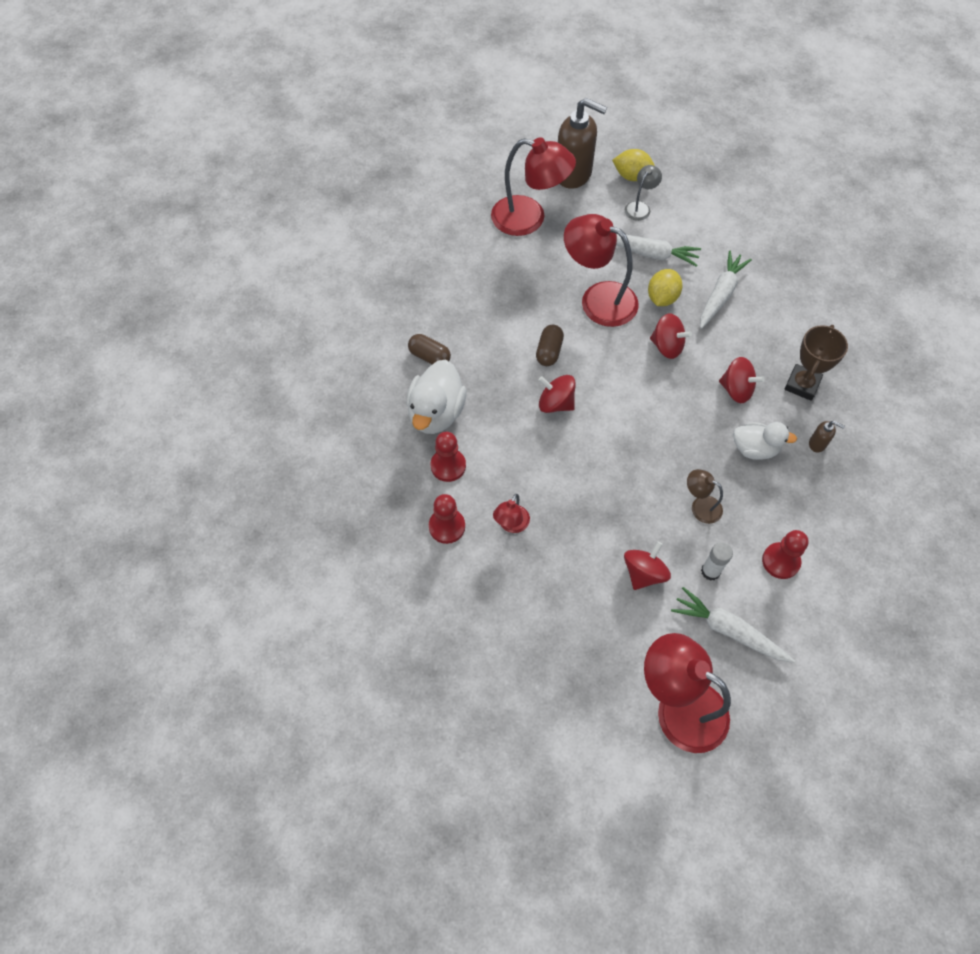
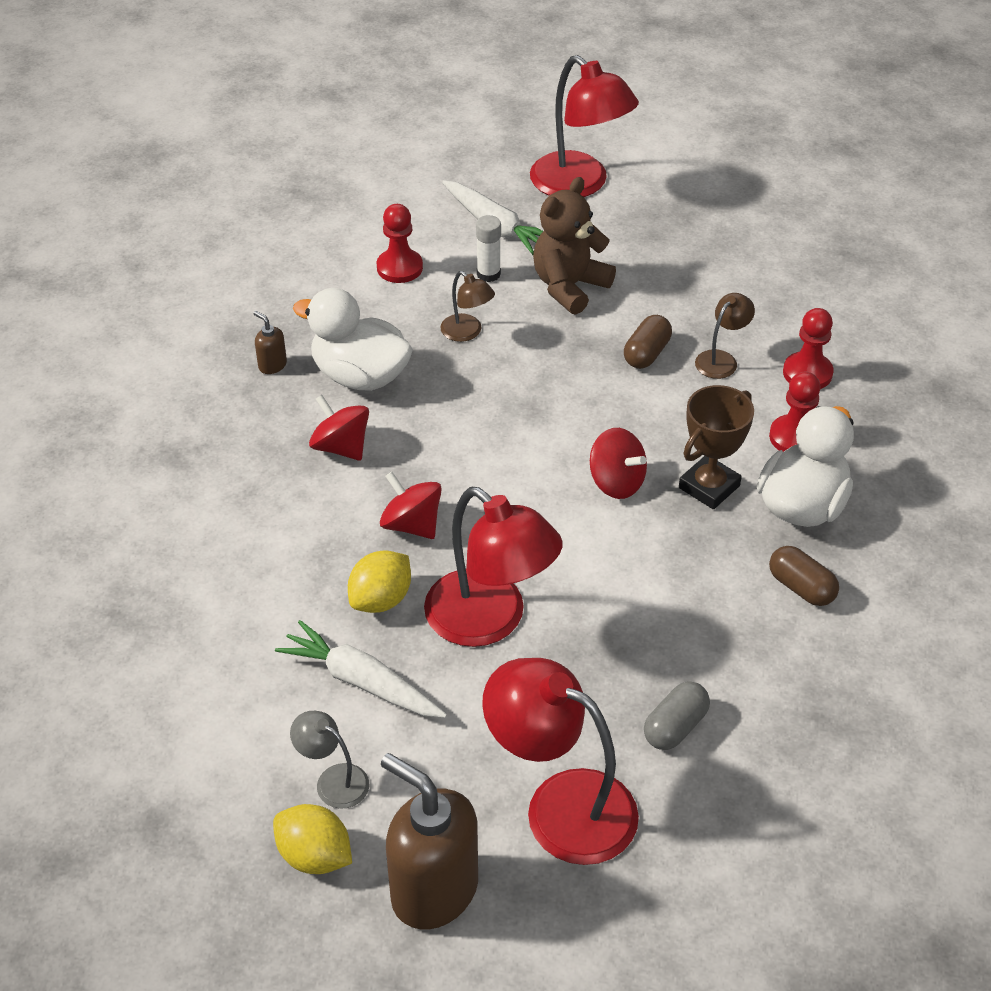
camera: 165 degrees left, 15 degrees down
red lamp [493,494,530,533] -> brown lamp [695,293,755,379]
brown capsule [536,325,564,366] -> brown capsule moved to [624,315,672,369]
red spinning top [624,541,671,590] -> brown teddy bear [533,177,616,315]
grey lamp [625,165,662,221] -> grey lamp turned 75 degrees clockwise [290,711,369,809]
white carrot [700,251,752,329] -> none
white duck [733,422,797,460] -> white duck [293,288,413,391], size x1.52
brown trophy [784,325,848,401] -> brown trophy moved to [679,385,754,509]
none -> grey capsule [644,681,710,750]

